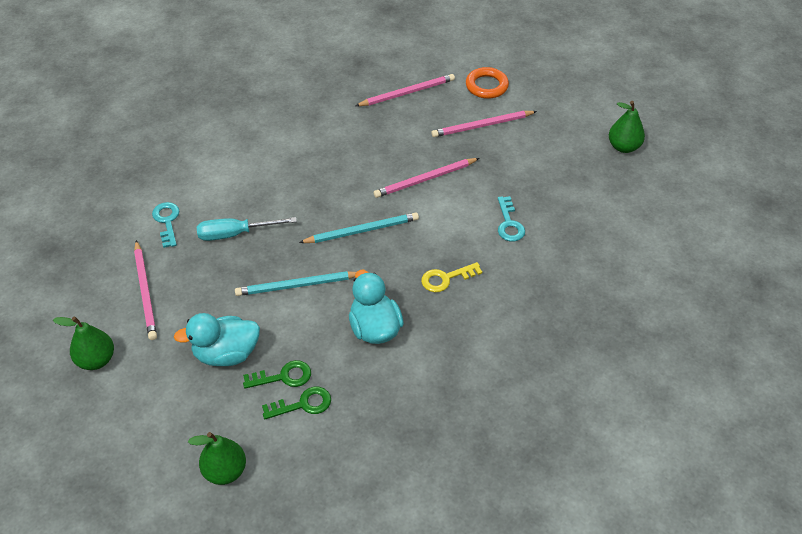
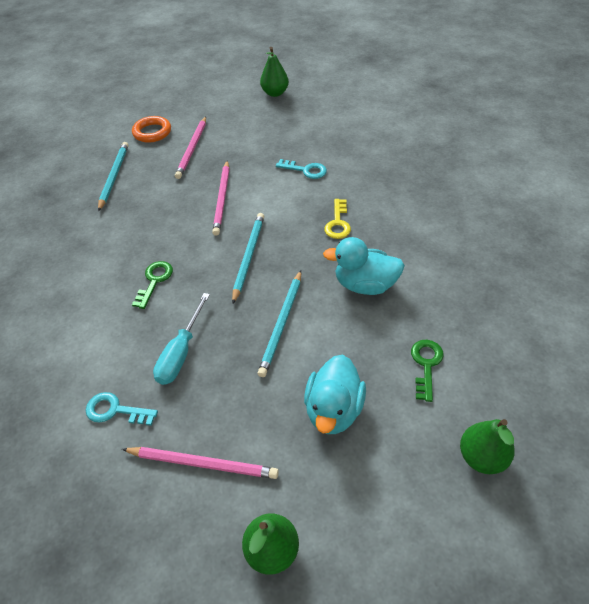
camera: 60 degrees left, 0 degrees up
green key [243,360,311,389] -> green key moved to [132,261,173,309]
pink pencil [355,74,455,106] -> turquoise pencil [98,142,129,211]

